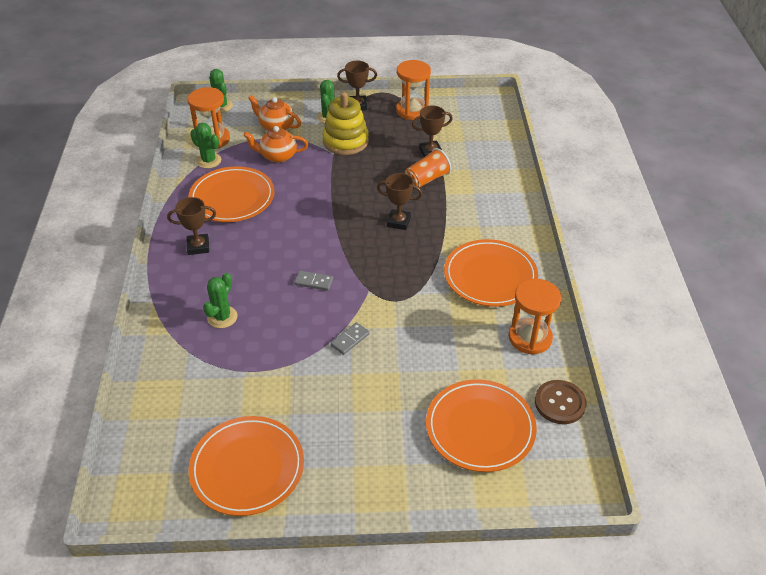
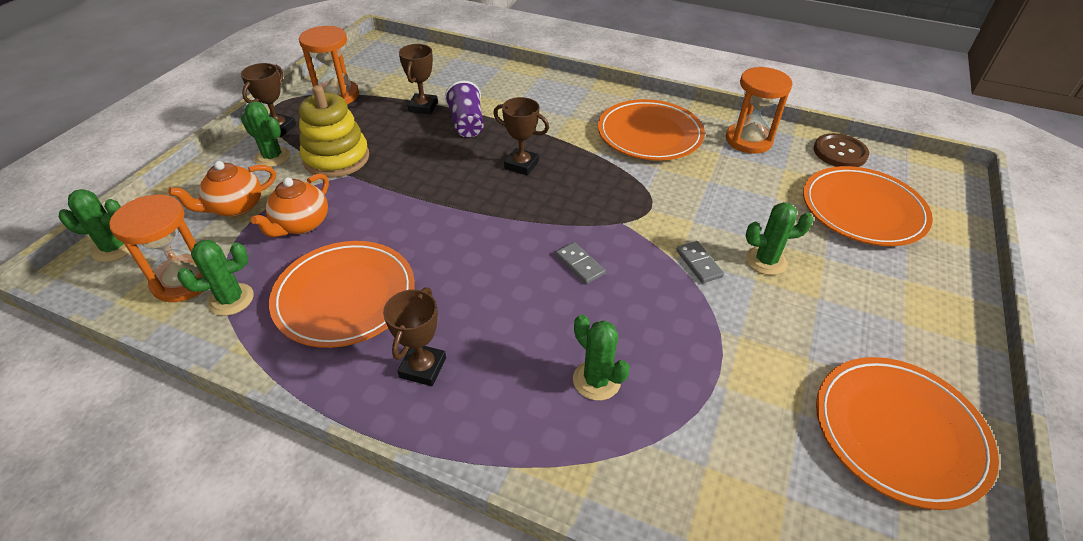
camera: 65 degrees left, 0 degrees up
grey domino [294,271,333,291] -> grey domino turned 75 degrees counterclockwise [556,242,606,284]
brown trophy [377,173,422,230] -> brown trophy turned 75 degrees clockwise [493,97,549,175]
orange cup [405,148,451,188] -> purple cup [445,81,484,138]
none -> green cactus [746,202,813,275]

